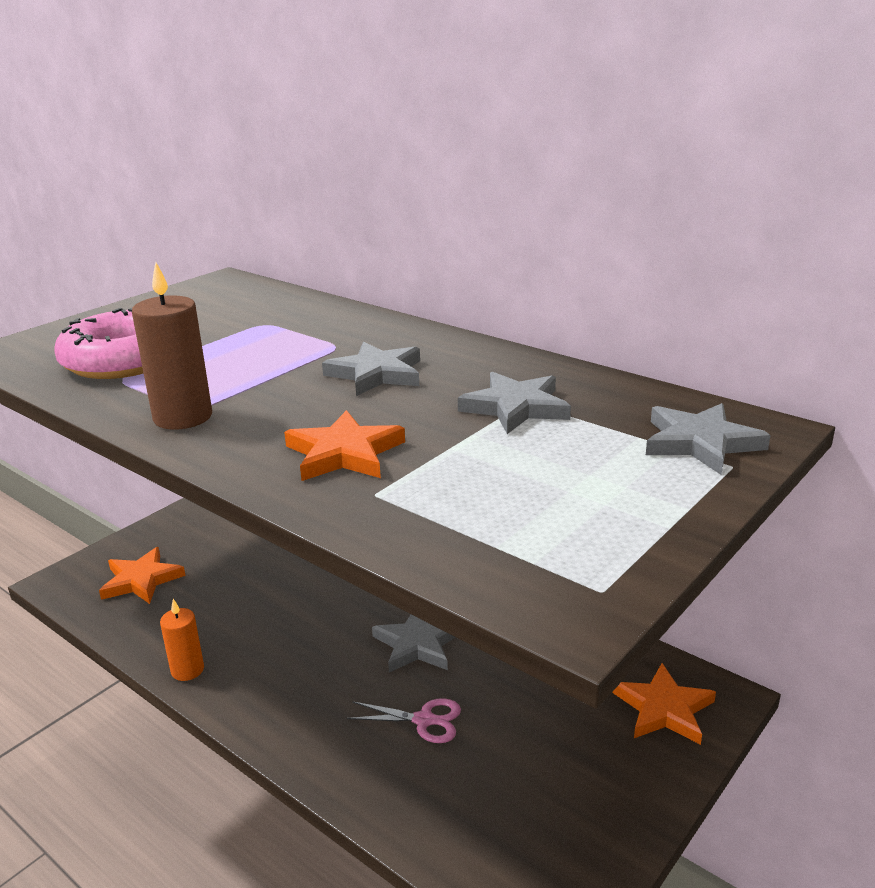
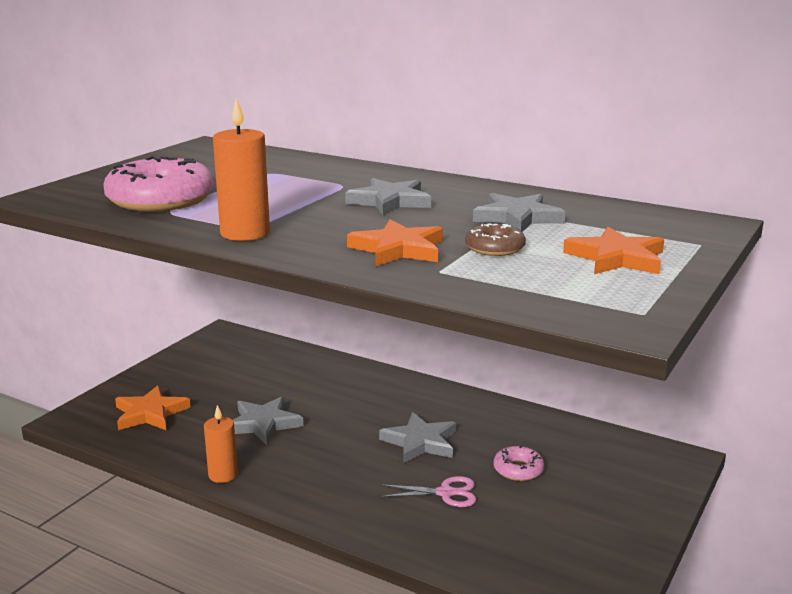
camera: 10 degrees left, 5 degrees down
brown candle [132,262,212,430] -> orange candle [213,98,270,241]
orange star [613,663,716,745] -> orange star moved to [563,227,664,274]
grey star [646,403,771,474] -> grey star moved to [233,397,303,445]
none -> brown donut [465,223,526,256]
none -> pink donut [493,445,545,481]

